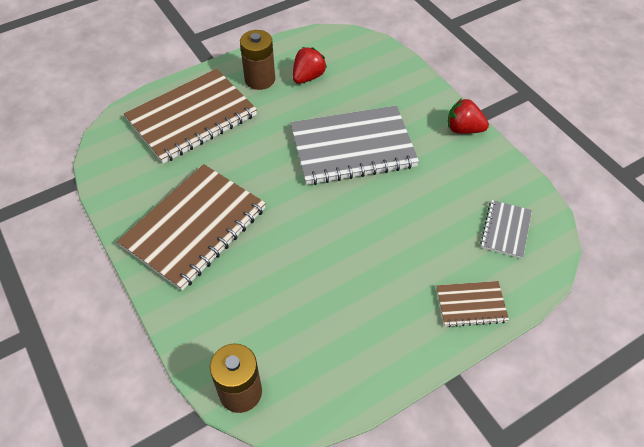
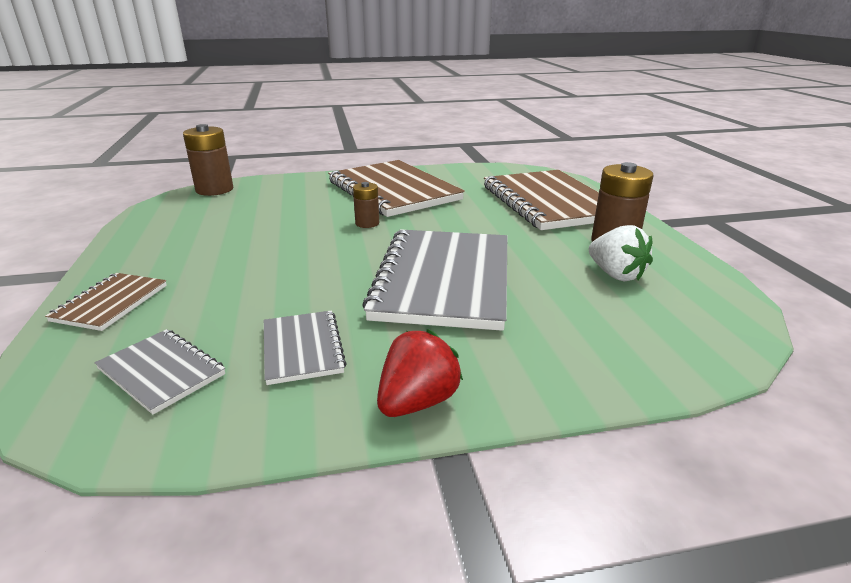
camera: 110 degrees right, 25 degrees down
red strawberry [293,47,327,84] -> white strawberry [589,225,653,281]
none -> grey notebook [264,311,347,385]
none -> brown battery [353,182,379,228]

